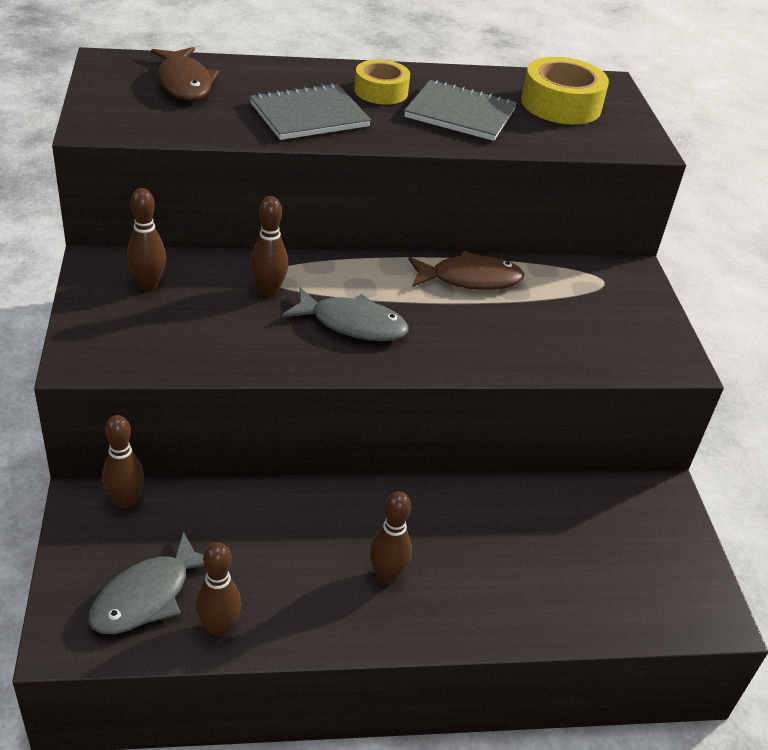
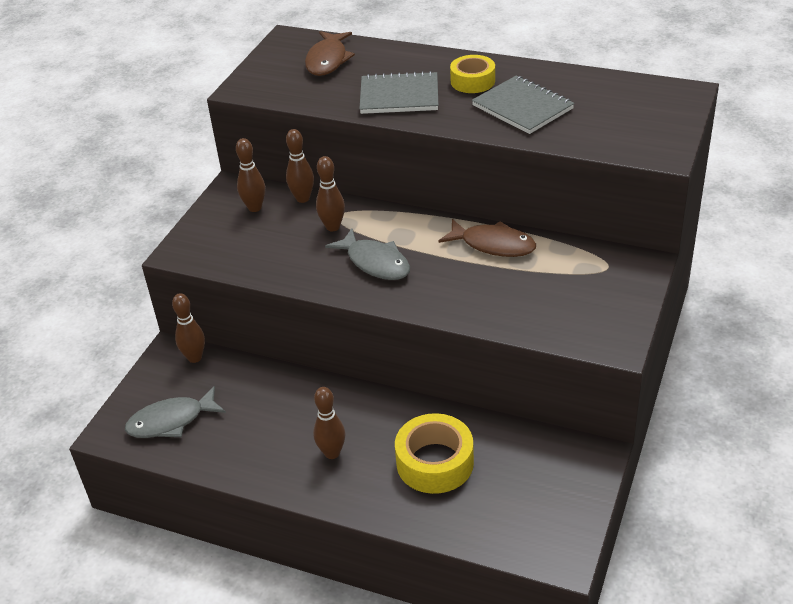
camera: 35 degrees right, 0 degrees up
brown bowling pin [196,542,241,637] -> brown bowling pin moved to [286,129,314,203]
yellow tape [521,57,609,125] -> yellow tape moved to [395,413,474,494]

